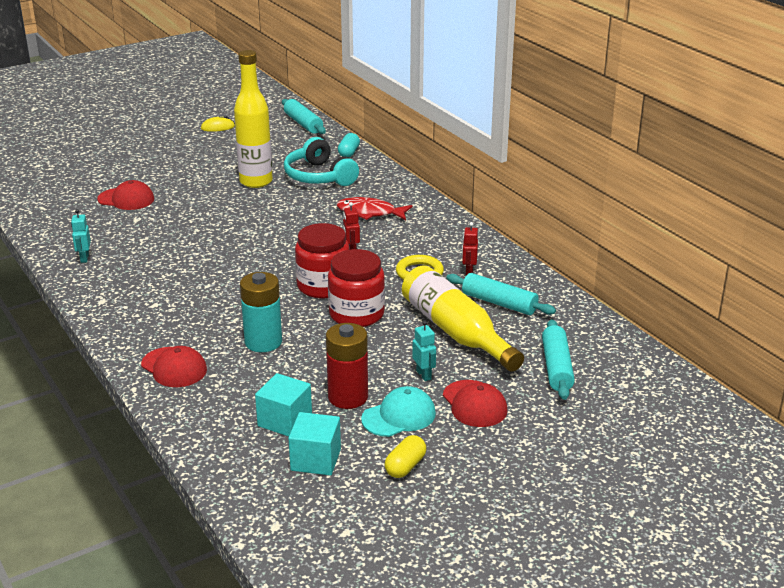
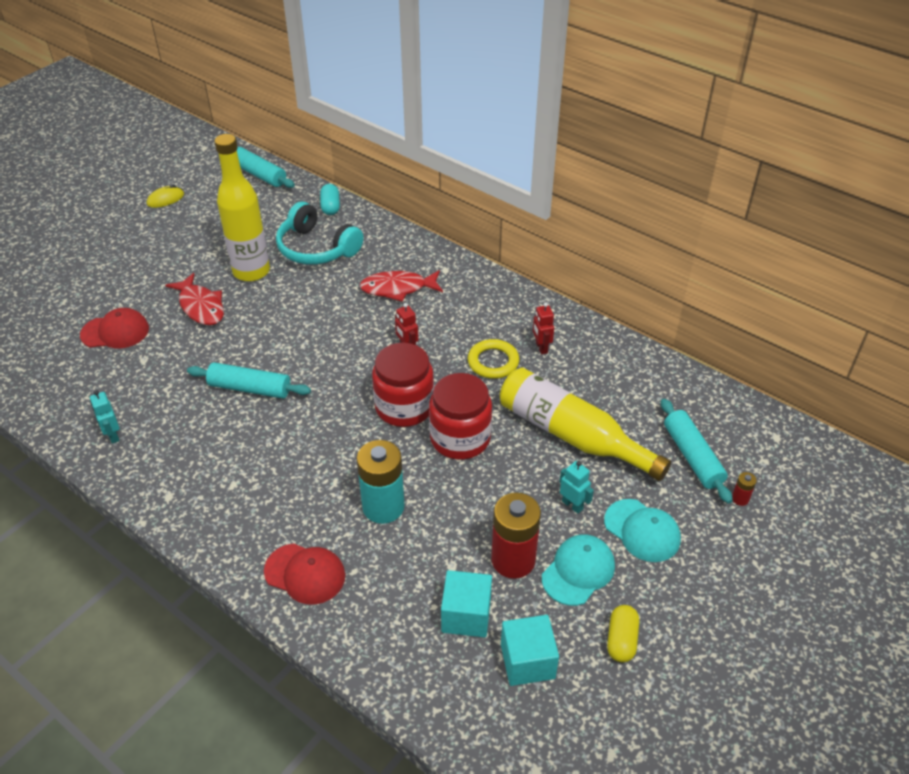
camera: 20 degrees left, 15 degrees up
red cap [443,380,508,427] -> turquoise cap [604,499,681,562]
turquoise rolling pin [446,273,556,315] -> turquoise rolling pin moved to [187,362,311,399]
none -> red fish [165,273,224,325]
none -> red battery [732,472,757,506]

